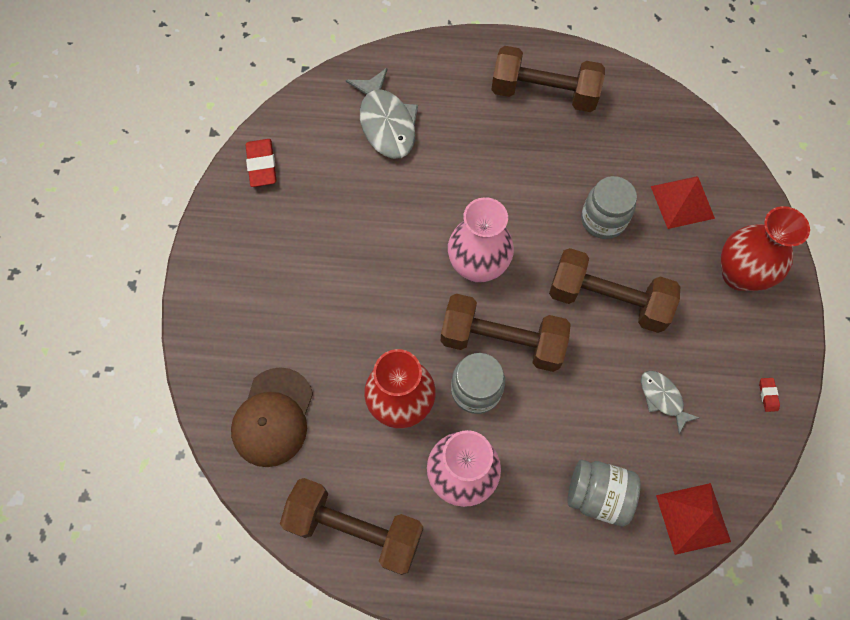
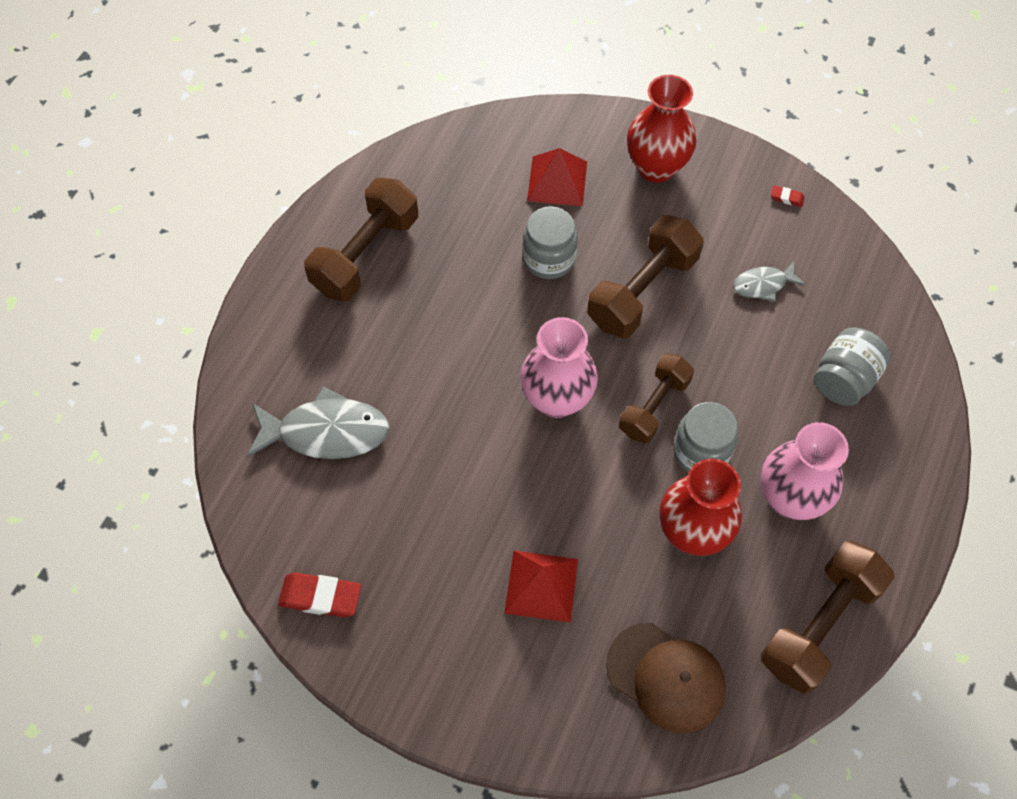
camera: 70 degrees left, 5 degrees down
brown dumbbell [441,294,571,372] -> brown dumbbell [619,353,694,444], size x0.66
red pyramid [656,483,731,555] -> red pyramid moved to [504,550,578,623]

